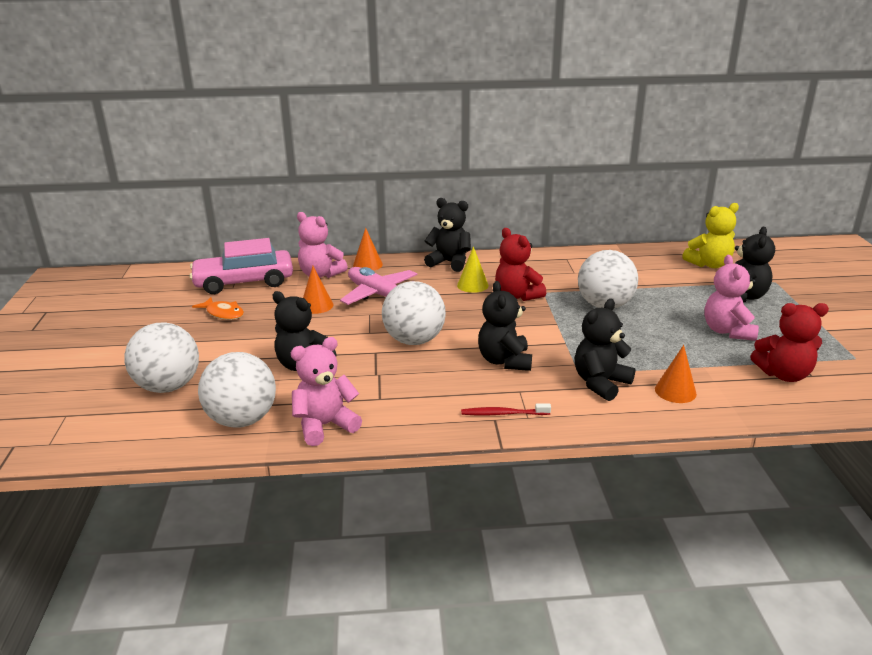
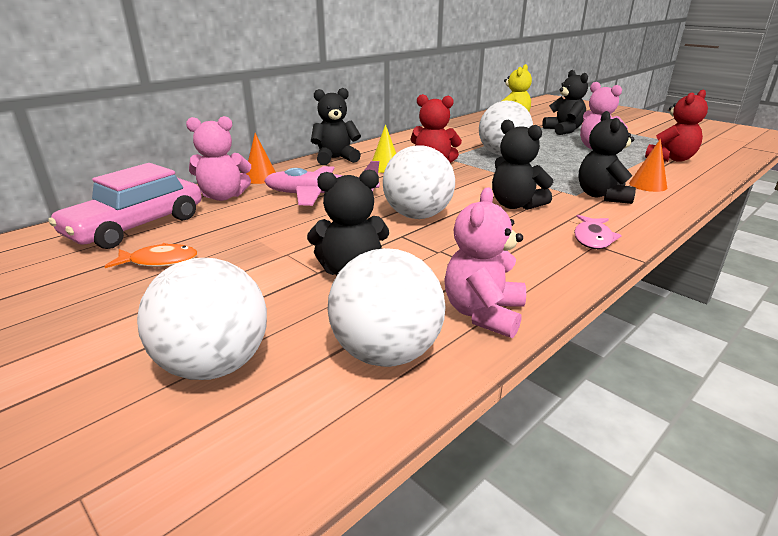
camera: 40 degrees left, 0 degrees up
orange cone [303,266,333,314] -> none
red toothbrush [461,403,551,415] -> pink fish [574,215,622,249]

